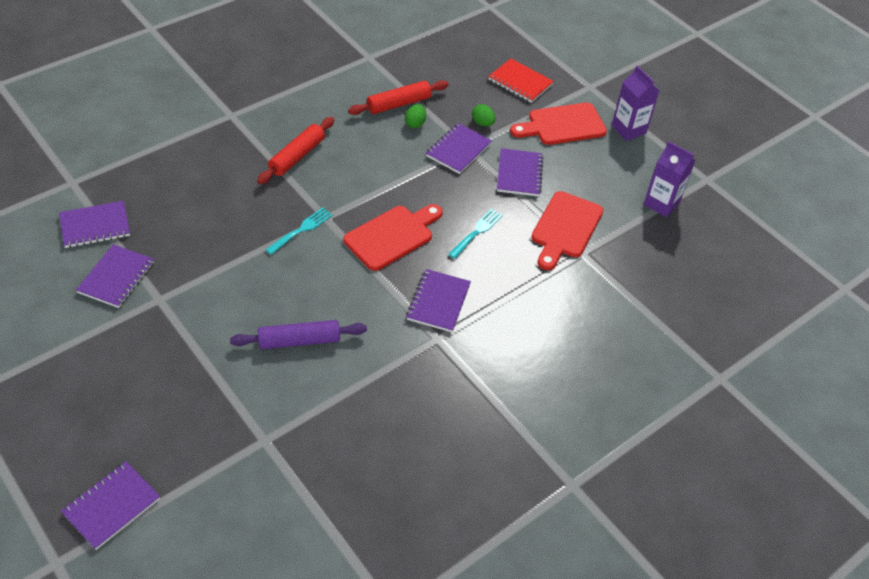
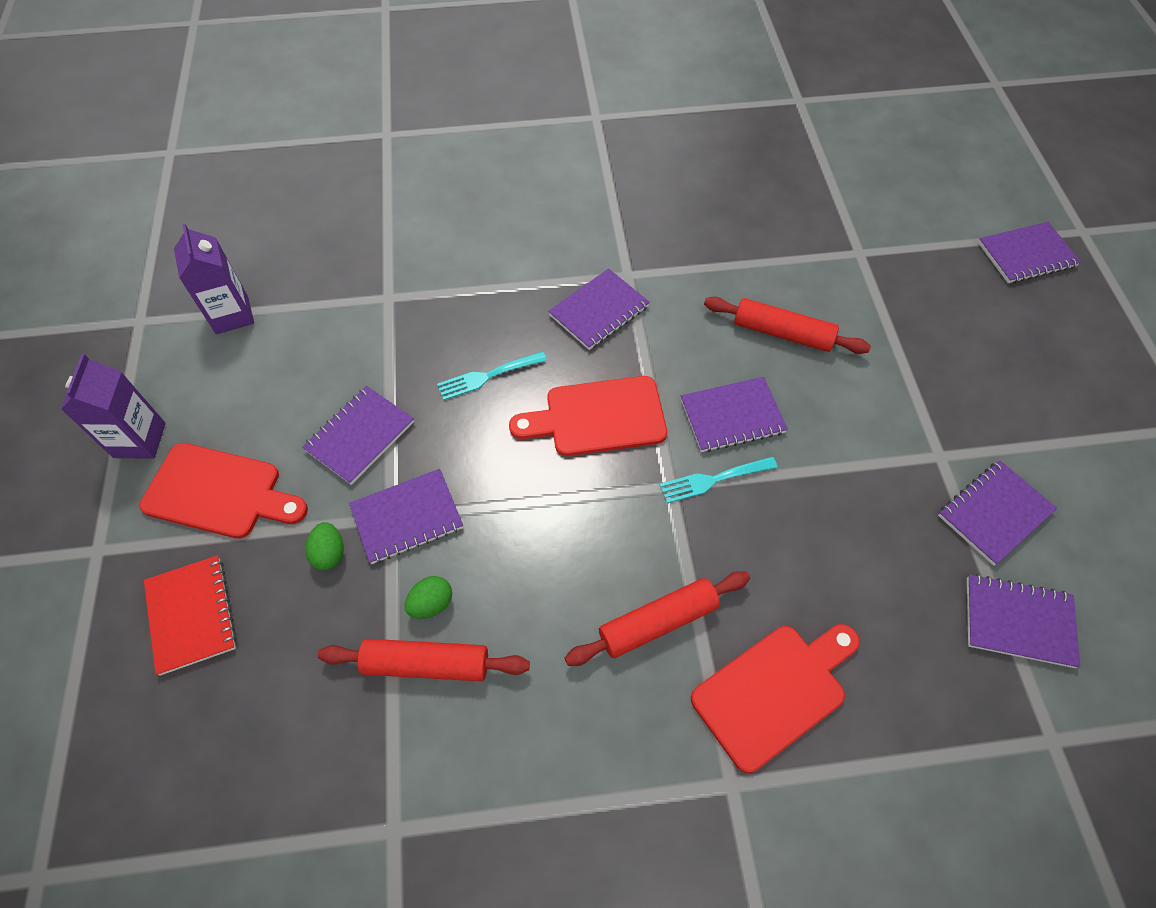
camera: 145 degrees left, 10 degrees up
purple rolling pin [230,320,367,349] -> red rolling pin [704,297,871,354]
red cutting board [531,191,603,270] -> red cutting board moved to [691,624,860,773]
none -> purple notebook [681,377,788,452]

